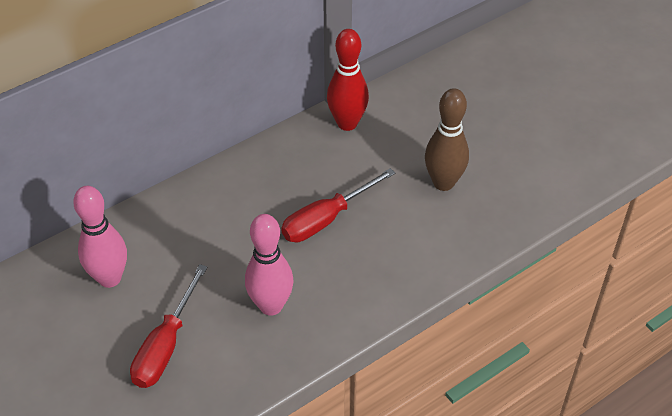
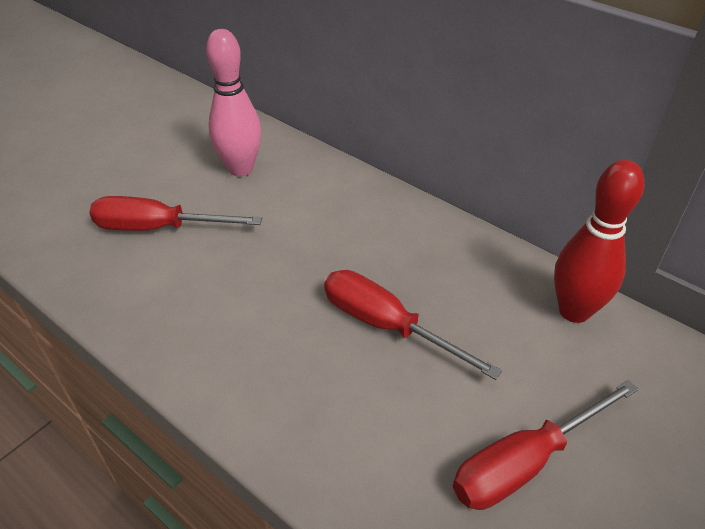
camera: 75 degrees right, 5 degrees down
pink bowling pin [245,214,294,316] -> none
brown bowling pin [425,88,469,191] -> red screwdriver [453,380,639,510]

